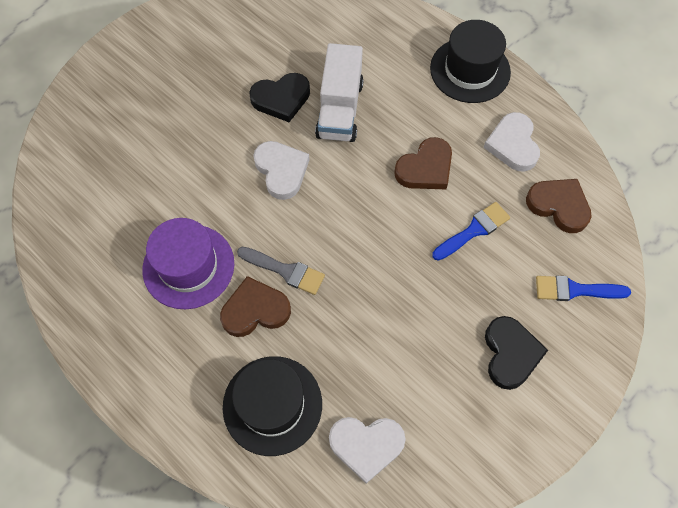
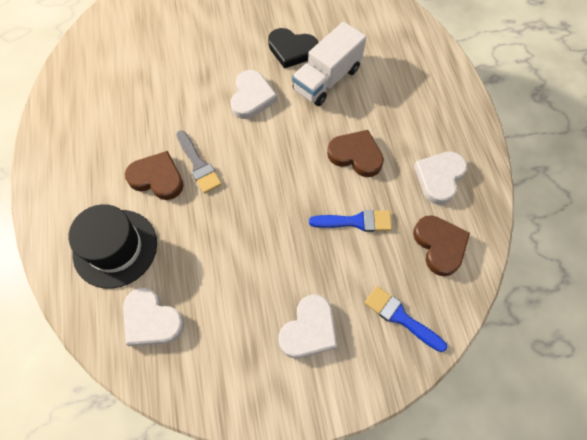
camera: 35 degrees right, 0 degrees up
purple hat [142,218,234,309] -> none
brown heart [394,137,452,189] -> brown heart turned 150 degrees counterclockwise [327,130,384,177]
black hat [430,20,511,103] -> none
black heart [485,316,548,390] -> white heart [279,295,337,358]

